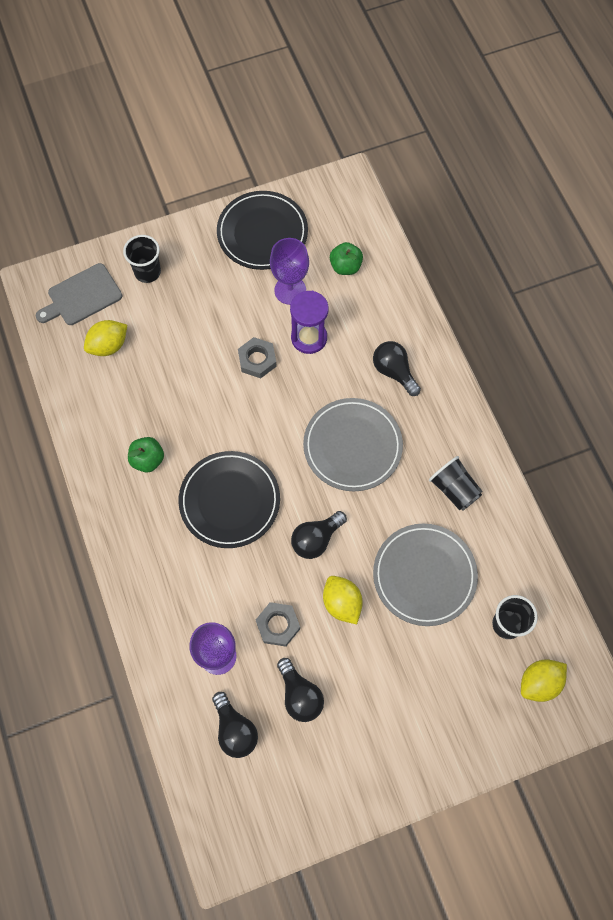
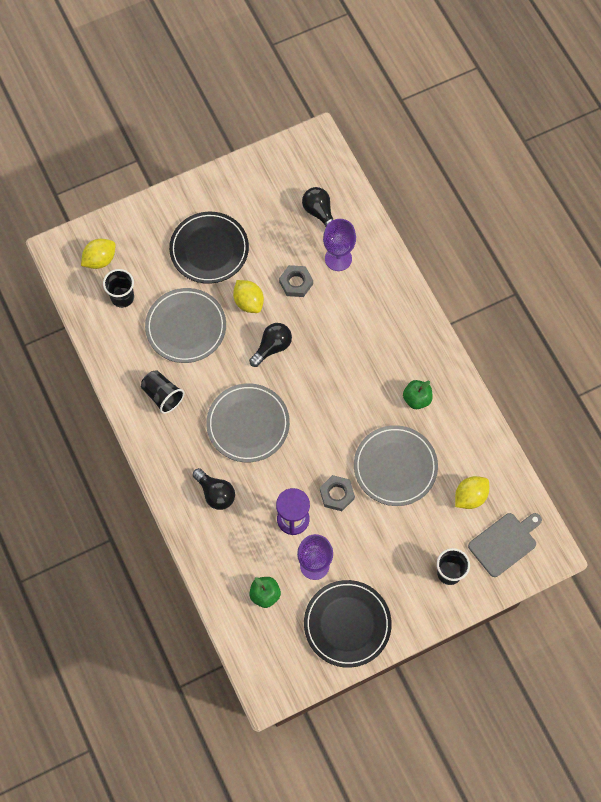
camera: 175 degrees right, 0 degrees up
black plate [179,451,280,548] -> black plate moved to [169,212,249,284]
black light bulb [277,658,324,722] -> none
none -> grey plate [354,425,438,506]

